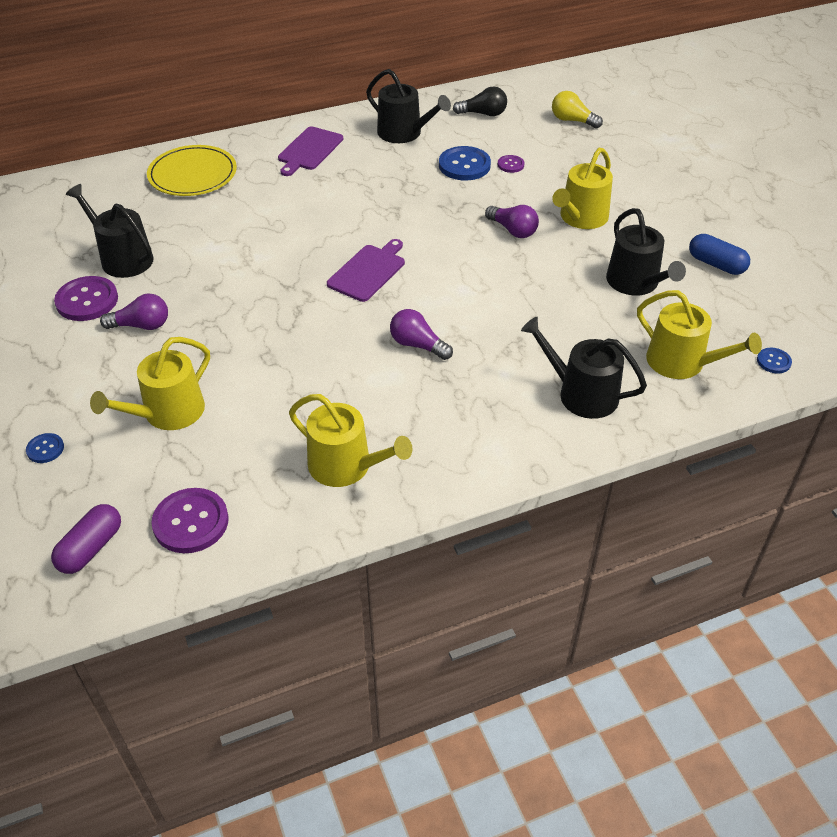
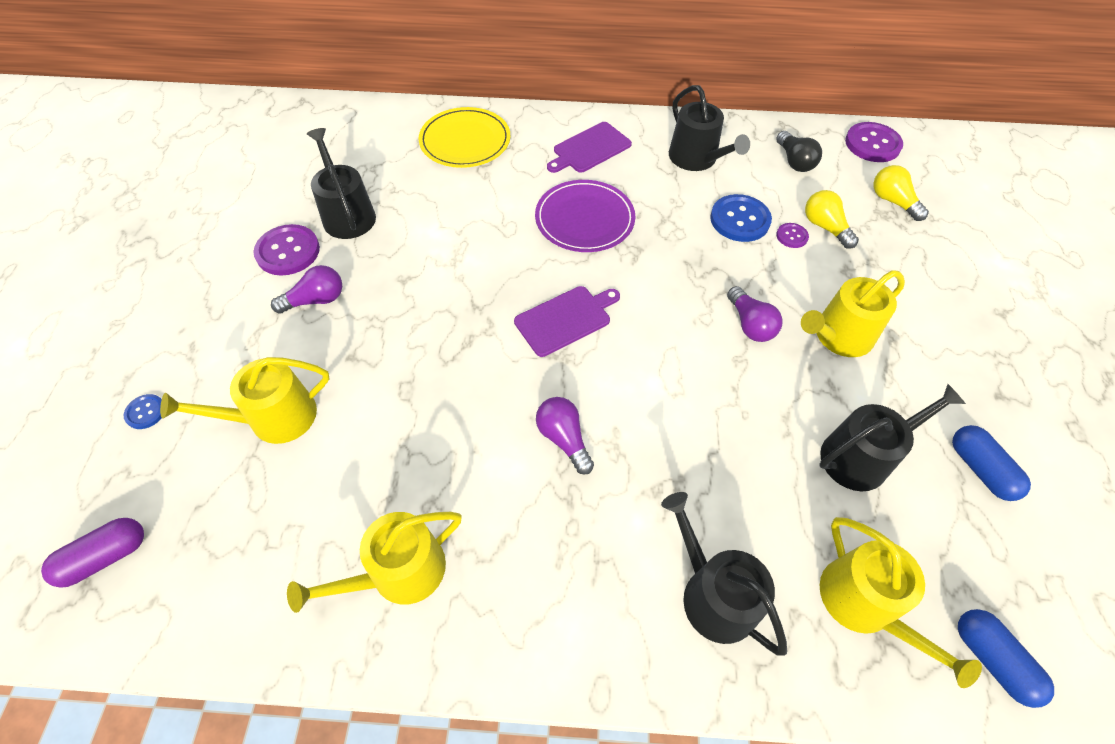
camera: 25 degrees right, 10 degrees up
purple light bulb [100,294,168,330] -> purple light bulb turned 45 degrees counterclockwise [271,265,342,313]
purple button [151,488,229,553] -> purple button moved to [845,122,903,162]
yellow watering can [289,394,413,487] -> yellow watering can turned 90 degrees clockwise [287,512,462,613]
black light bulb [453,86,507,116] -> black light bulb turned 45 degrees clockwise [776,131,822,172]
black watering can [606,208,686,295] -> black watering can turned 120 degrees counterclockwise [819,384,966,491]
blue button [757,348,792,374] -> blue capsule [958,609,1054,708]
none -> purple plate [535,180,635,252]
none -> yellow light bulb [805,190,859,249]

